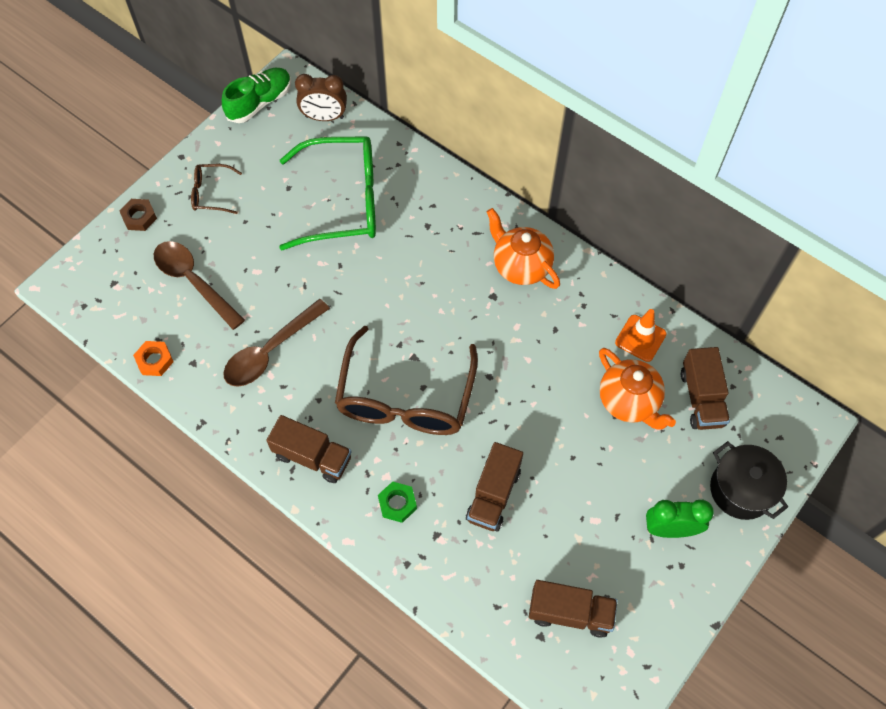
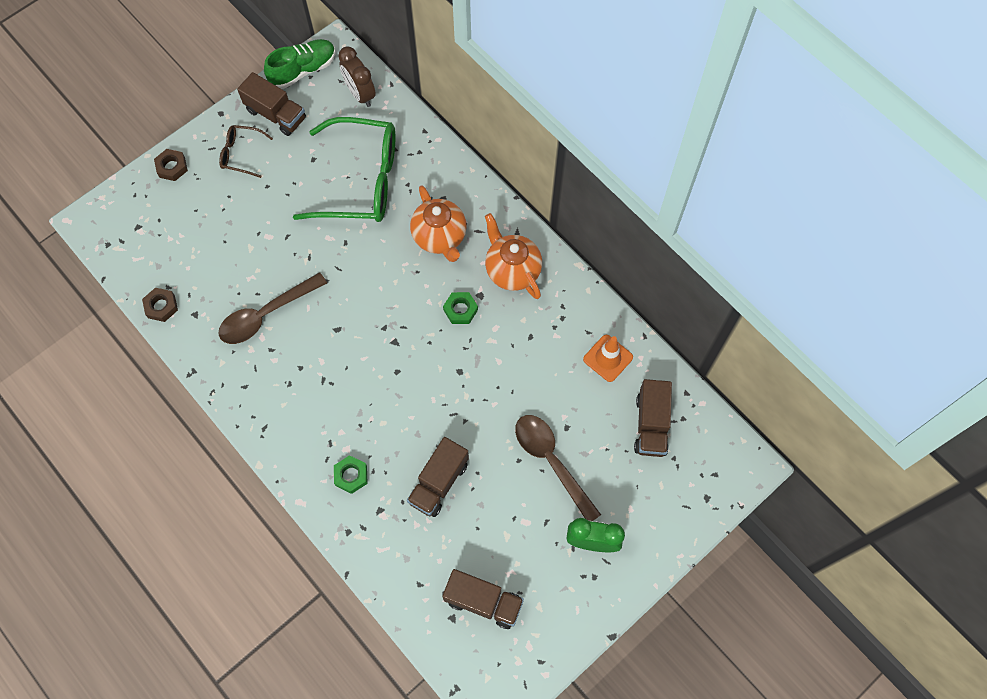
camera: 10 degrees right, 5 degrees up
orange nut [133,341,174,376] -> brown nut [142,288,178,322]
brown spoon [154,241,245,330] -> brown spoon moved to [515,415,601,521]
brown truck [266,415,352,483] -> brown truck moved to [237,72,306,136]
brown clock [295,74,347,121] -> brown clock turned 45 degrees clockwise [338,47,376,107]
brown glasses [335,326,478,435] -> none
orange teapot [599,348,676,430] -> orange teapot moved to [410,185,467,262]
black pot [710,441,788,520] -> none
none -> green nut [443,292,478,324]

